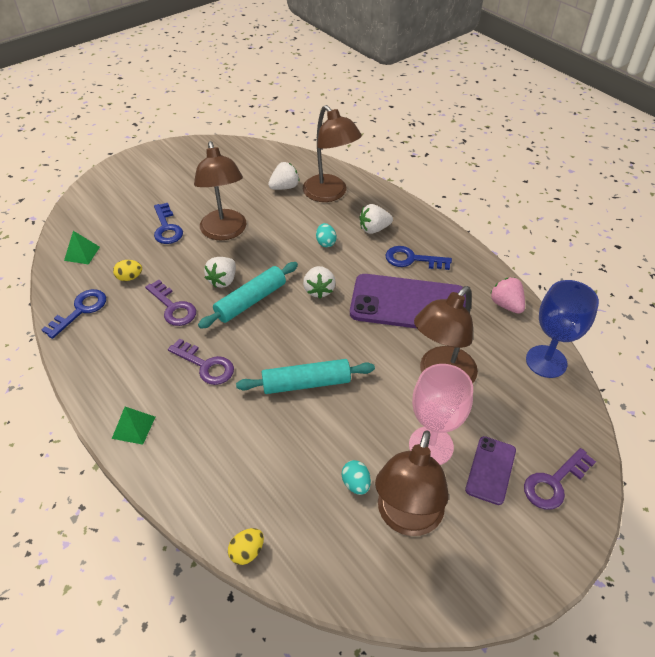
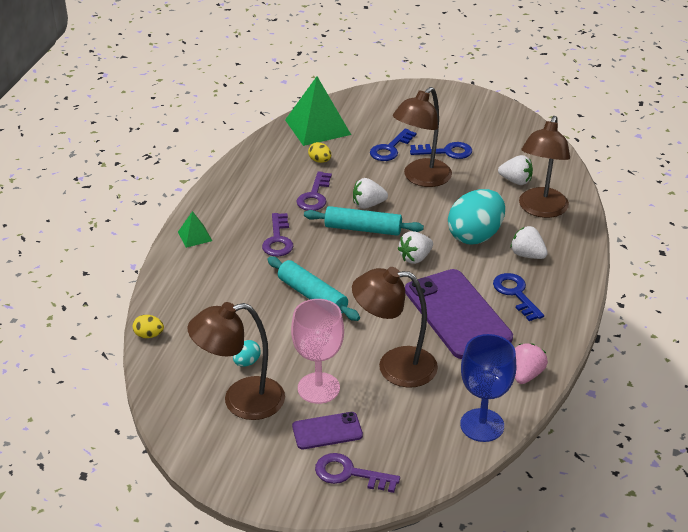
camera: 55 degrees right, 10 degrees down
blue key [41,289,106,339] -> blue key moved to [410,142,472,159]
green pyramid [64,231,100,265] -> green pyramid [285,76,351,146], size x2.09
turquoise egg [316,223,336,247] -> turquoise egg [448,189,505,245], size x2.33

